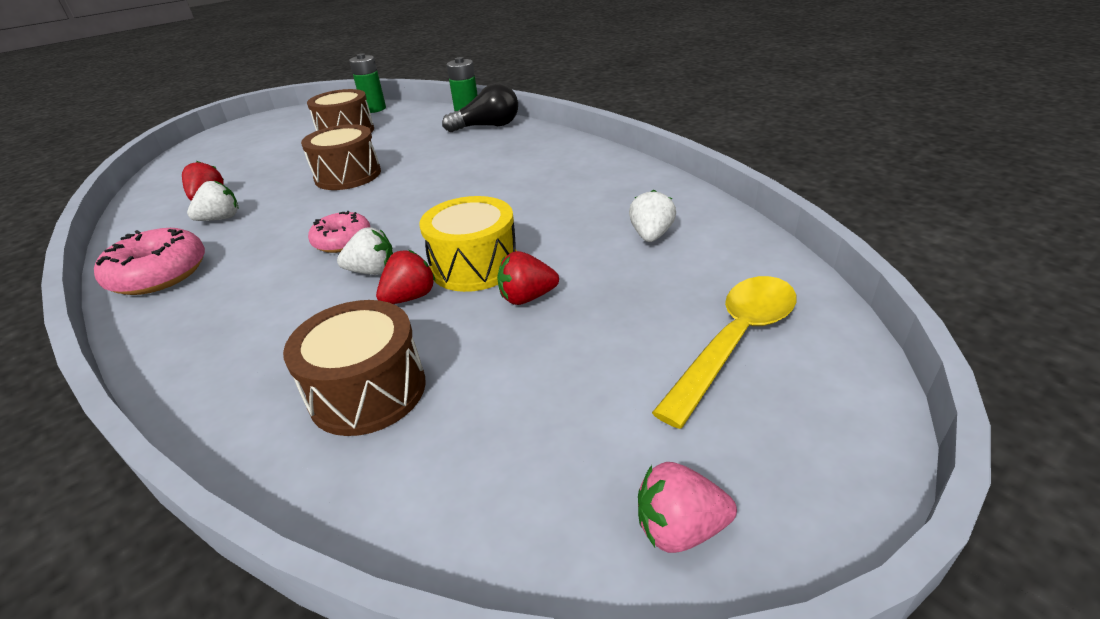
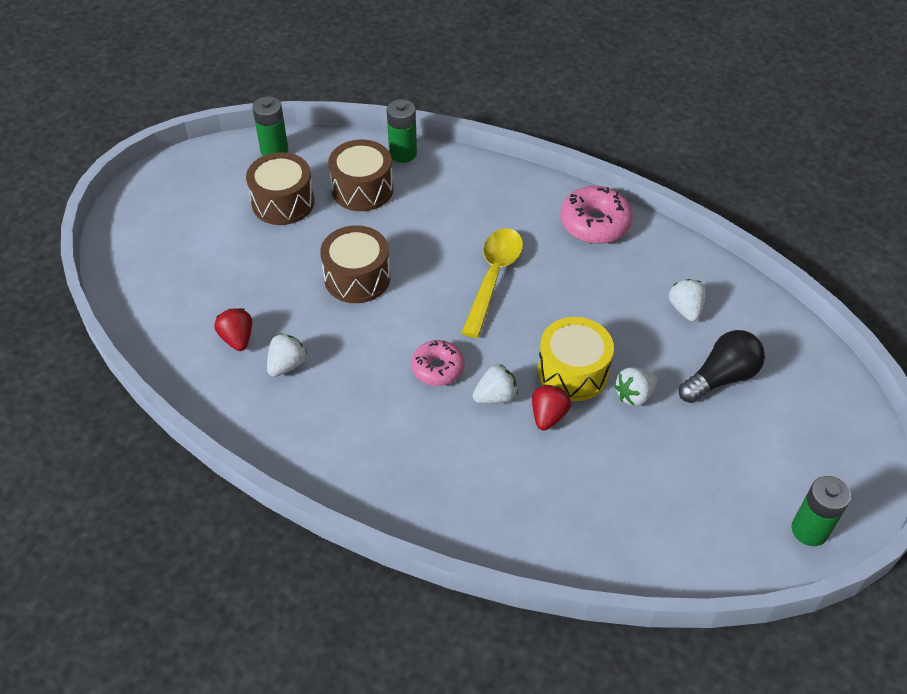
camera: 25 degrees left, 15 degrees up
pink donut [94,228,205,295] -> pink donut moved to [560,186,633,244]
brown drum [283,300,426,436] -> brown drum moved to [328,140,393,211]
black light bulb [442,83,518,132] -> black light bulb moved to [679,330,765,403]
red strawberry [497,251,559,305] -> white strawberry [614,367,657,406]
pink strawberry [638,462,737,553] -> green battery [791,476,851,546]
yellow spoon [652,276,797,429] -> yellow spoon moved to [462,228,523,338]

